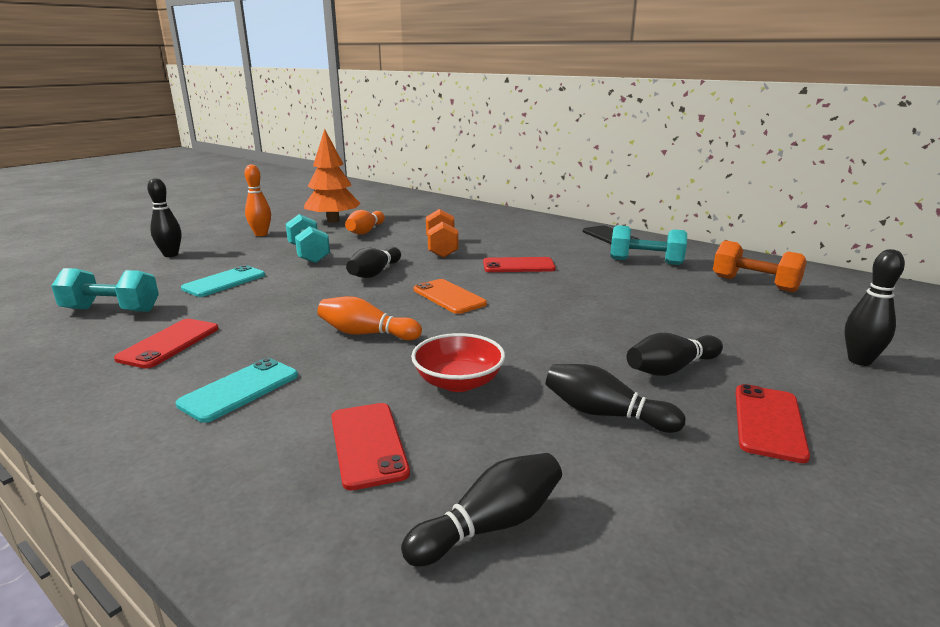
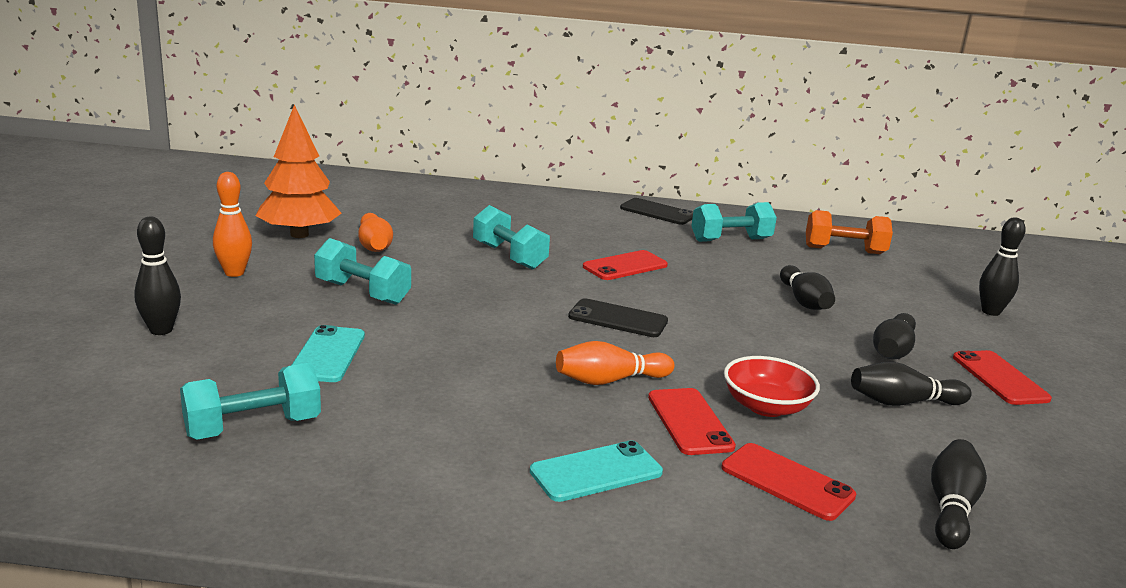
camera: 35 degrees left, 0 degrees up
red phone [114,319,219,369] -> red phone moved to [648,388,736,455]
turquoise phone [176,358,298,423] -> turquoise phone turned 60 degrees clockwise [530,440,663,502]
black bowling pin [346,247,401,278] -> black bowling pin moved to [780,265,835,310]
orange phone [413,279,487,314] -> black phone [568,298,668,337]
orange dumbbell [426,209,459,258] -> turquoise dumbbell [473,205,550,270]

